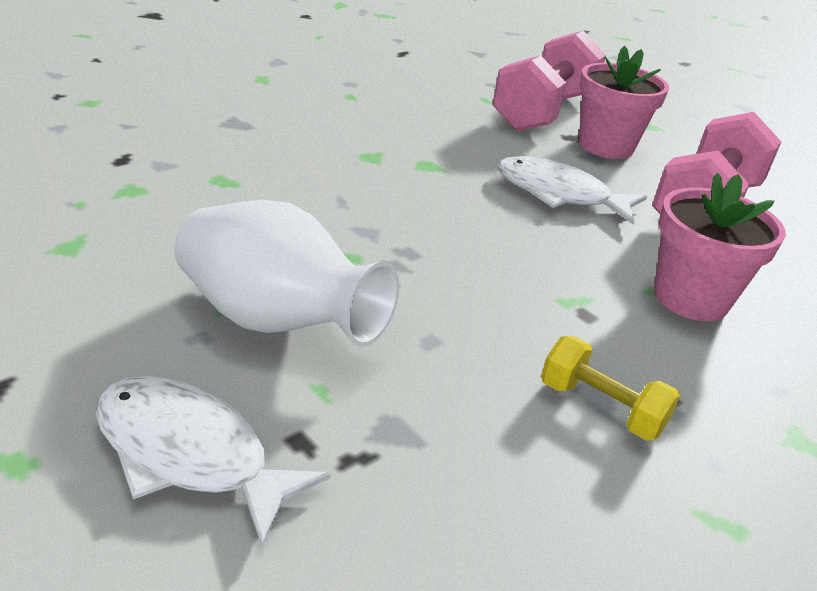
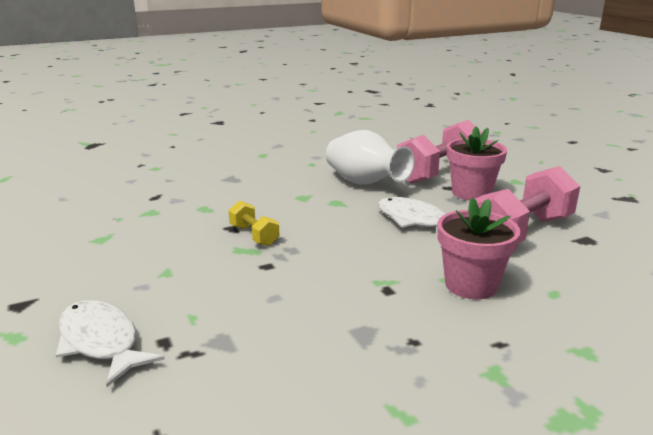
camera: 20 degrees right, 10 degrees down
white vase [174,200,399,347] -> white vase moved to [326,130,415,185]
yellow dumbbell [541,336,680,441] -> yellow dumbbell moved to [229,201,279,246]

